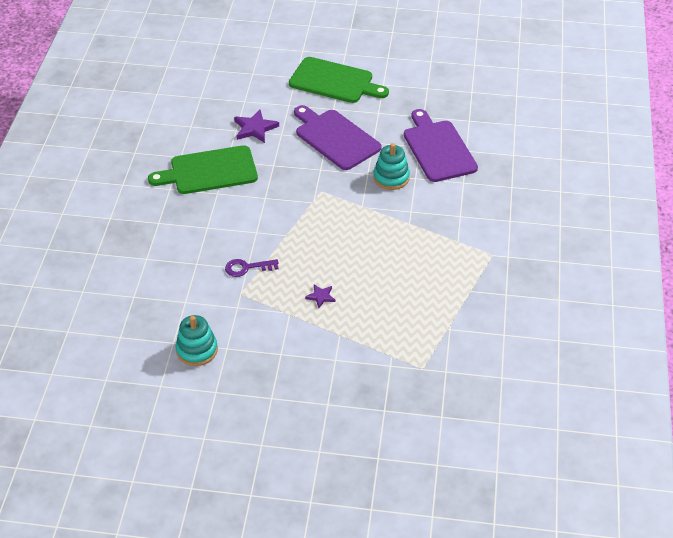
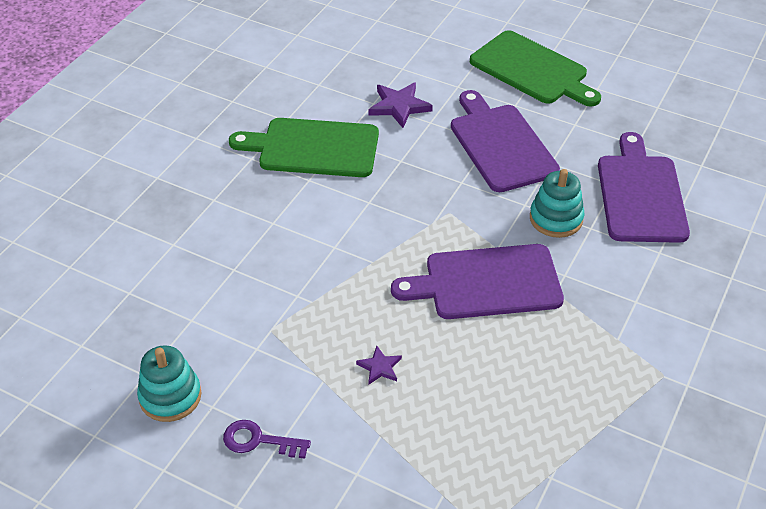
camera: 20 degrees right, 0 degrees up
purple key [225,259,279,277] -> purple key moved to [223,420,311,459]
none -> purple cutting board [391,244,564,319]

